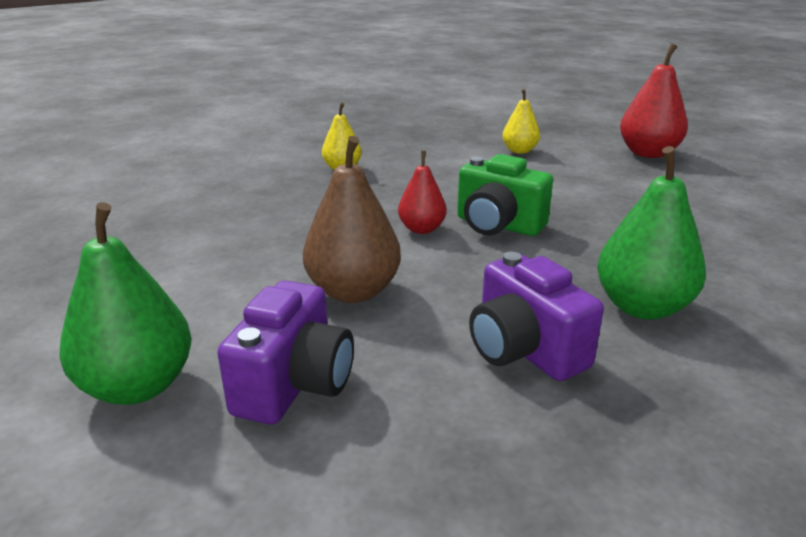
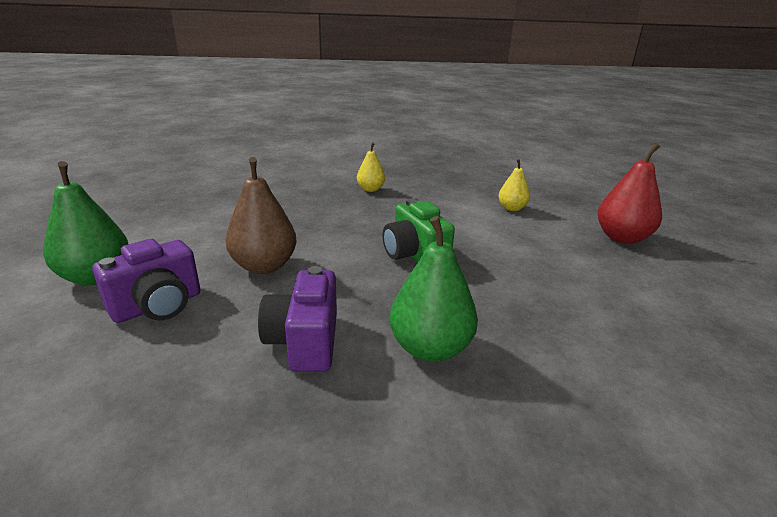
camera: 30 degrees right, 0 degrees up
red pear [398,151,446,234] -> none

